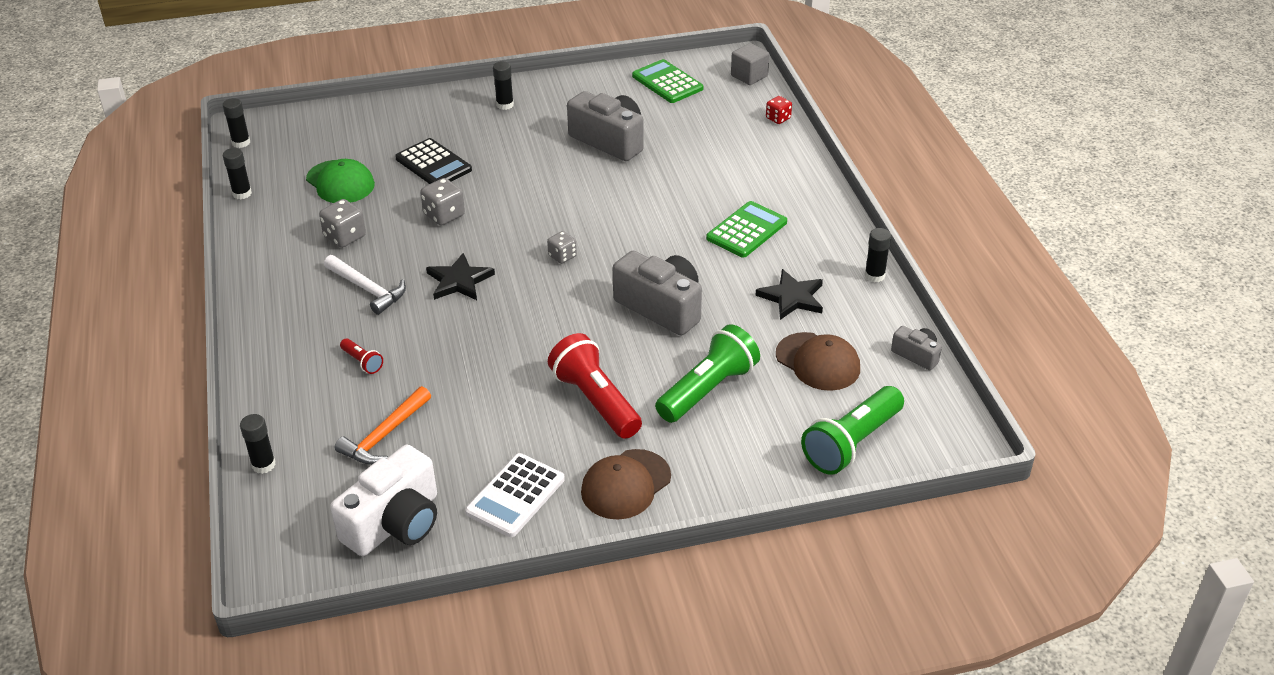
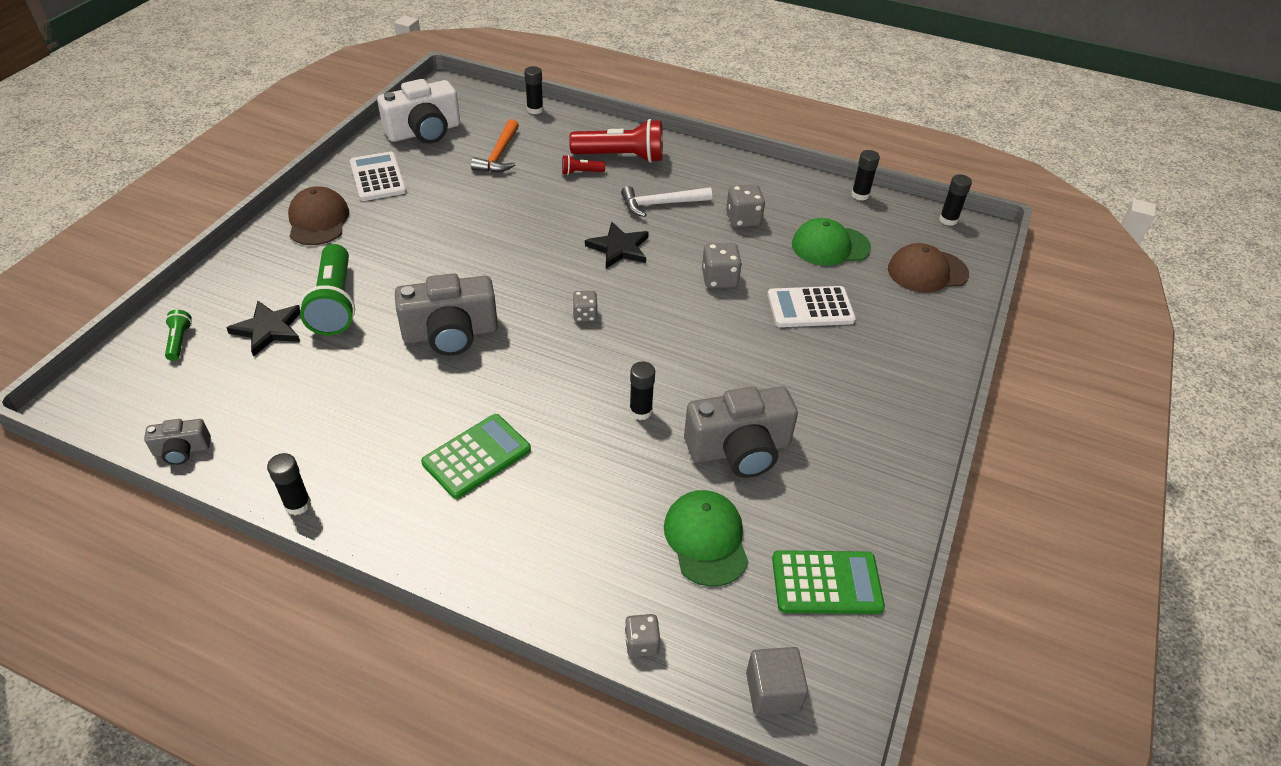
camera: 125 degrees right, 5 degrees up
white camera [330,445,437,556] -> white camera turned 105 degrees counterclockwise [377,79,460,144]
orange hammer [335,386,431,465] -> orange hammer turned 150 degrees counterclockwise [471,119,519,173]
black calculator [395,138,472,184] -> white calculator [767,286,856,327]
black glue stick [493,61,514,110] -> black glue stick moved to [629,361,655,420]
red flashlight [548,333,642,439] -> red flashlight moved to [569,119,663,163]
green calculator [706,201,787,258] -> green calculator turned 120 degrees counterclockwise [421,414,531,499]
black star [755,269,823,320] -> black star moved to [227,301,300,357]
red dice [766,96,792,124] -> grey dice [625,614,660,657]
brown cap [776,332,860,391] -> brown cap moved to [888,243,969,293]
green flashlight [801,386,904,475] -> green flashlight [165,310,192,361], size x0.46
none -> green cap [664,490,749,587]

